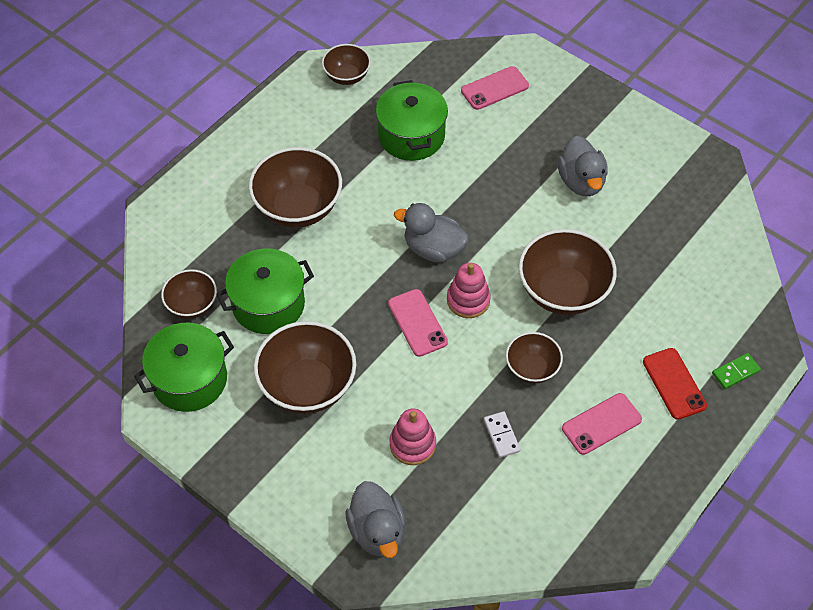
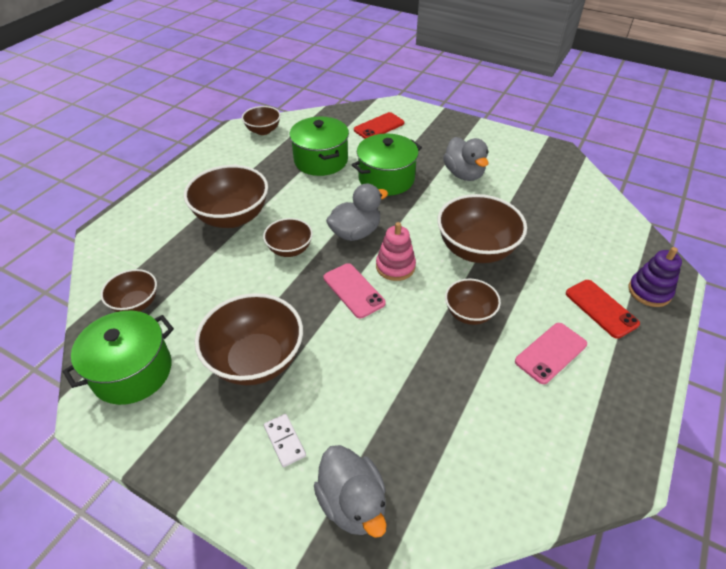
camera: 10 degrees left, 10 degrees down
green pot [216,248,314,334] -> green pot moved to [352,133,422,196]
pink stacking toy [390,408,436,465] -> none
grey duck [394,203,469,263] -> grey duck turned 135 degrees clockwise [326,184,388,241]
pink phone [461,66,529,110] -> red phone [354,112,404,139]
white domino [484,411,520,458] -> white domino moved to [264,414,306,467]
green domino [712,353,761,389] -> purple stacking toy [628,247,682,307]
none -> brown bowl [263,218,313,257]

